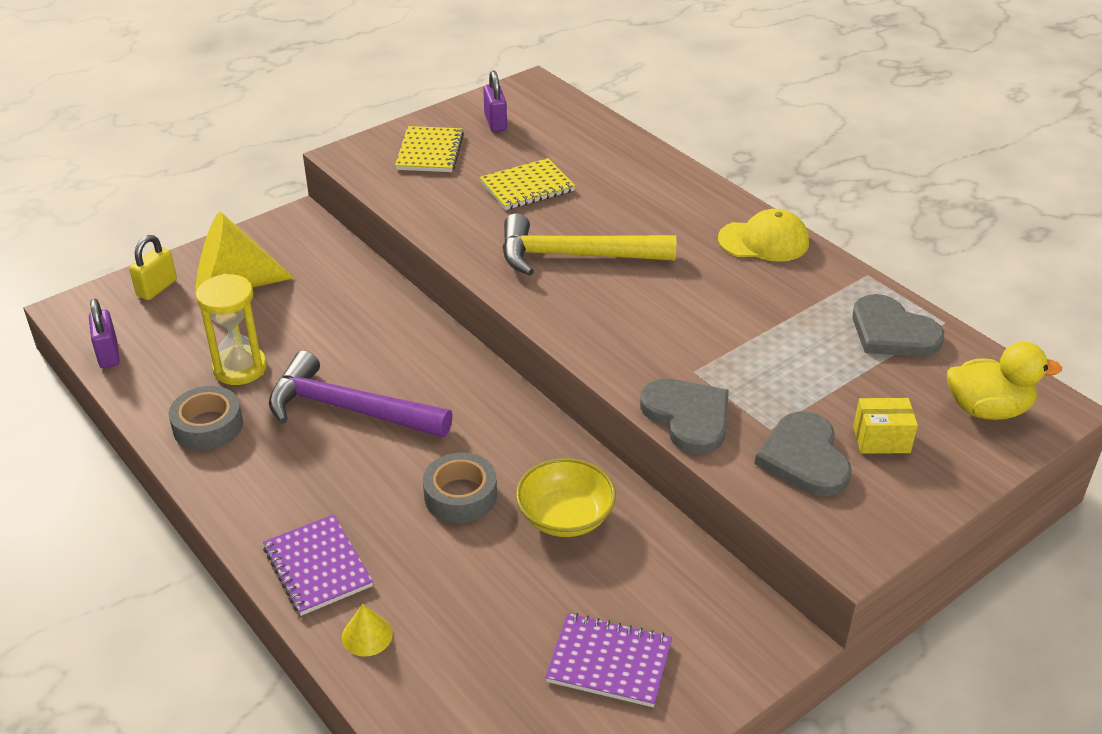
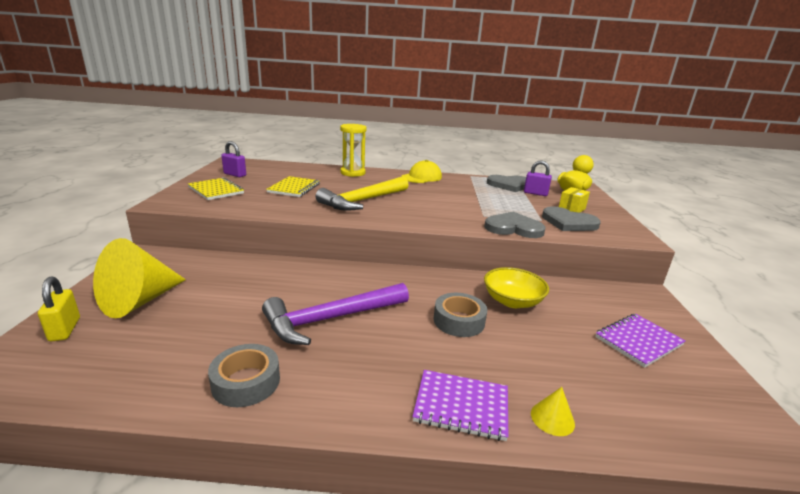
camera: 50 degrees left, 15 degrees down
purple padlock [89,299,120,368] -> purple padlock moved to [524,161,552,196]
yellow hourglass [196,274,267,385] -> yellow hourglass moved to [340,124,367,177]

